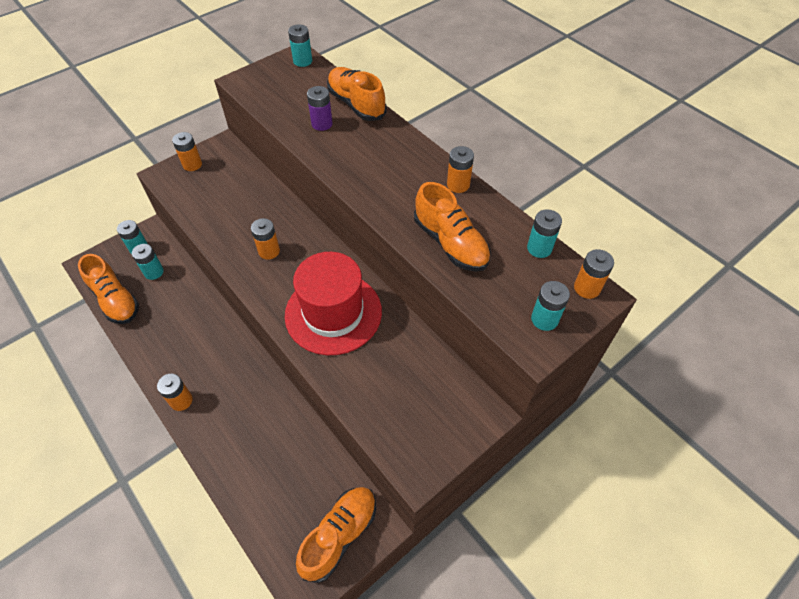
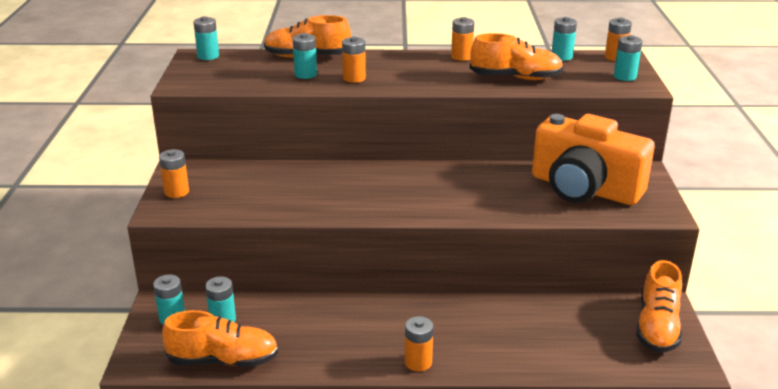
camera: 50 degrees left, 25 degrees down
orange battery [251,218,280,260] -> orange battery moved to [342,36,366,83]
red hat [285,252,382,355] -> none
orange shoe [296,487,376,583] -> orange shoe turned 150 degrees counterclockwise [636,260,682,353]
purple battery [307,86,333,131] -> turquoise battery [293,33,317,79]
none -> orange camera [532,114,655,205]

